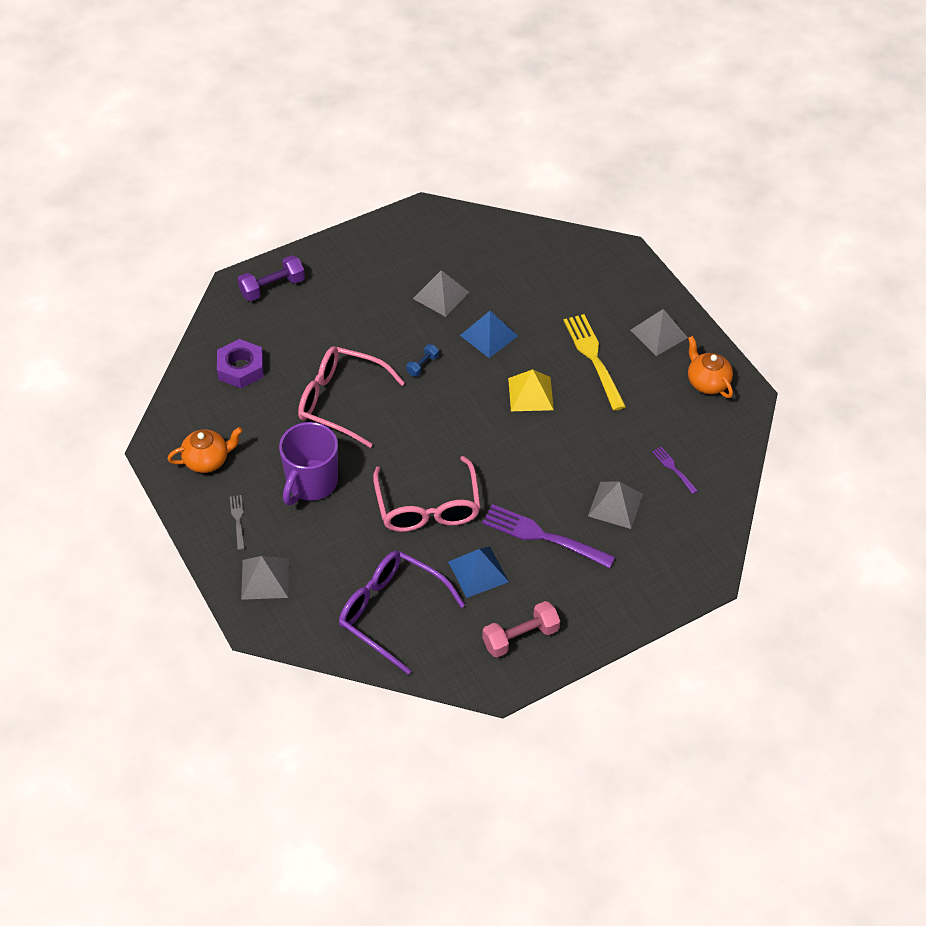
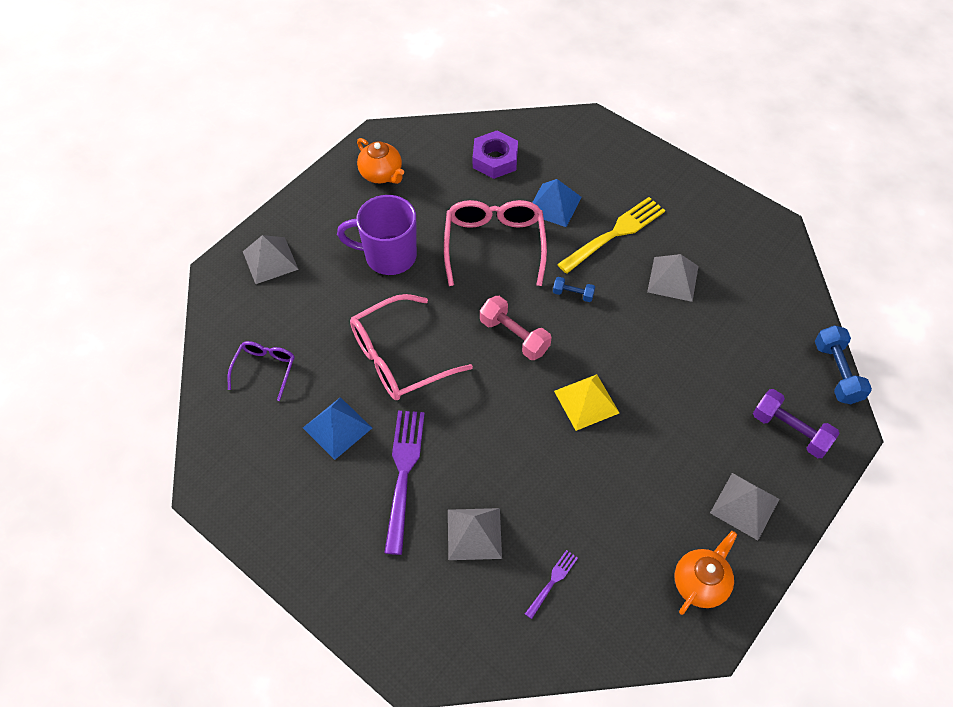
camera: 70 degrees right, 5 degrees up
grey fork [230,495,245,550] -> none
purple dumbbell [238,255,305,301] -> purple dumbbell moved to [753,389,840,458]
purple glasses [339,551,465,675] -> purple glasses [228,341,294,401], size x0.55
blue pyramid [460,311,518,358] -> blue pyramid moved to [532,179,581,227]
pink dumbbell [482,601,560,657] -> pink dumbbell moved to [480,296,552,360]
yellow fork [563,314,626,411] -> yellow fork moved to [557,197,665,274]
none -> blue dumbbell [815,325,872,404]

